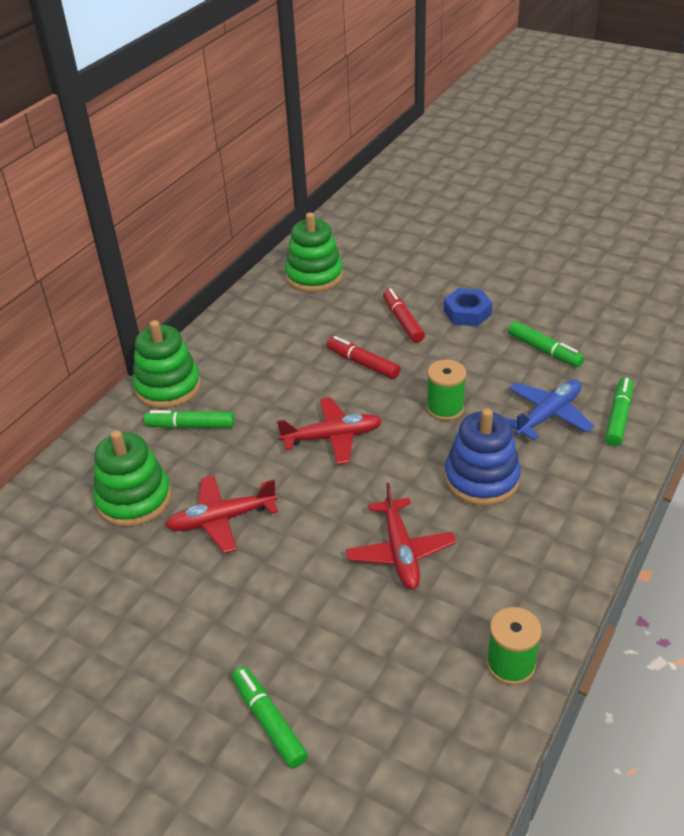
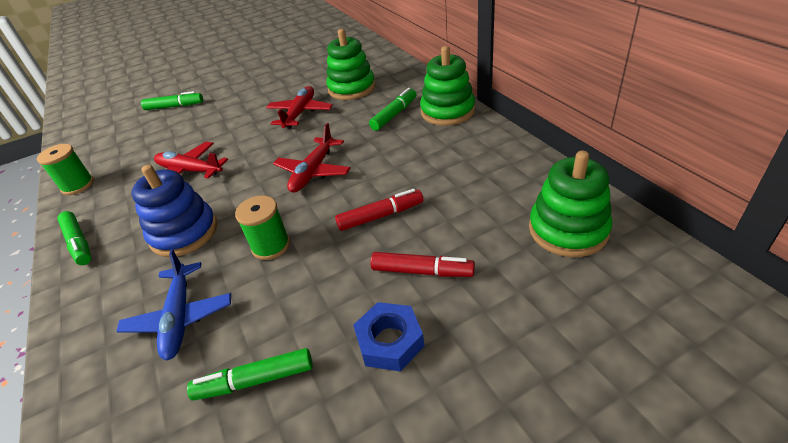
camera: 125 degrees right, 0 degrees up
green marker [605,378,633,446] -> green marker moved to [57,211,91,265]

